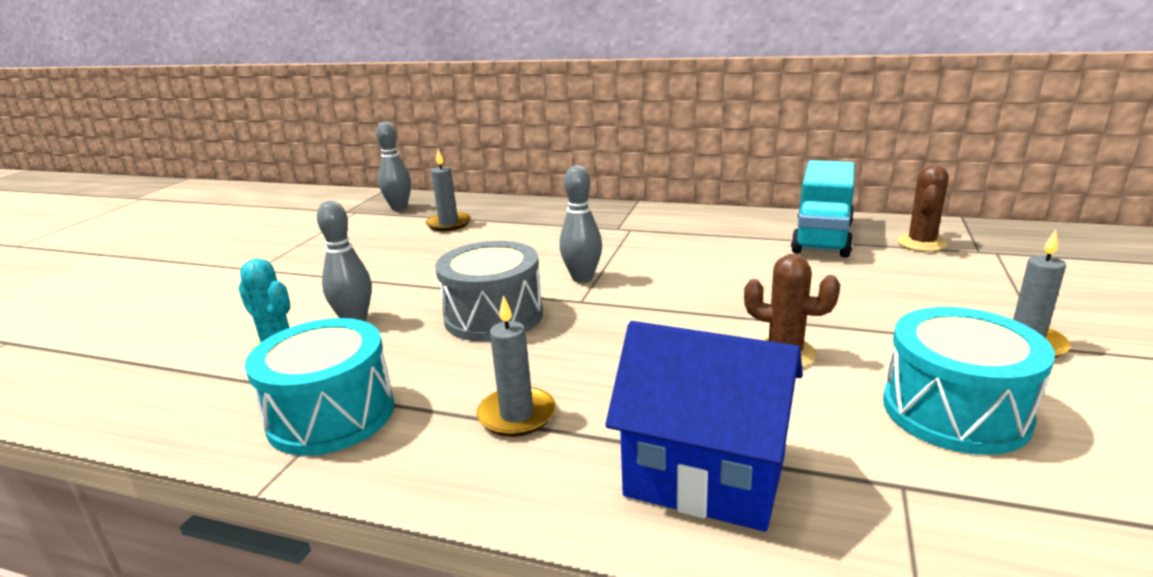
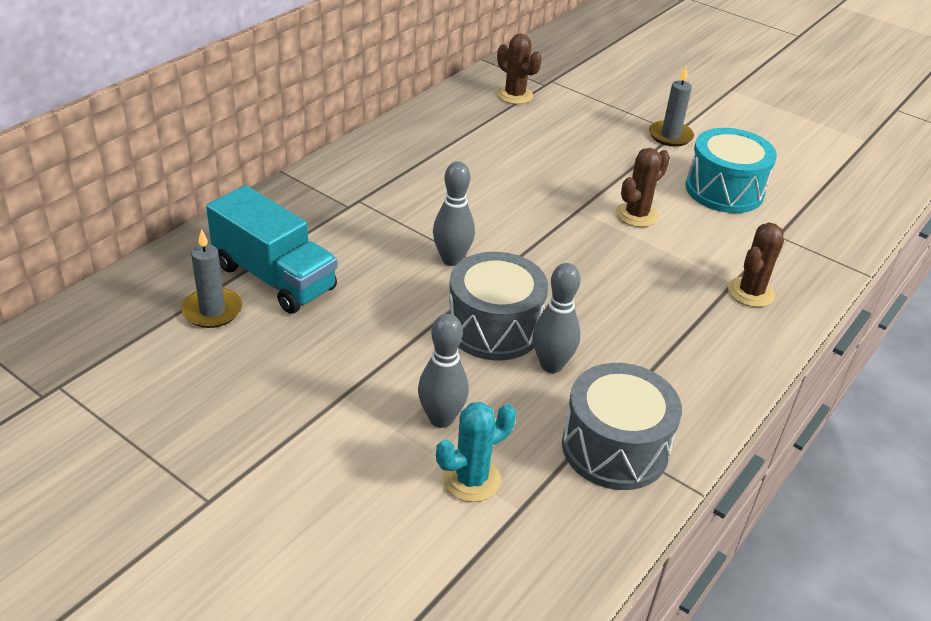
camera: 75 degrees left, 15 degrees up
turquoise drum [245,318,394,456] -> grey drum [562,363,682,490]
grey bowling pin [376,121,411,211] -> grey bowling pin moved to [533,263,580,373]
grey candle [477,295,556,437] -> none
blue house [605,321,803,532] -> brown cactus [728,223,784,307]
turquoise truck [791,160,855,258] -> turquoise truck moved to [206,185,338,314]

